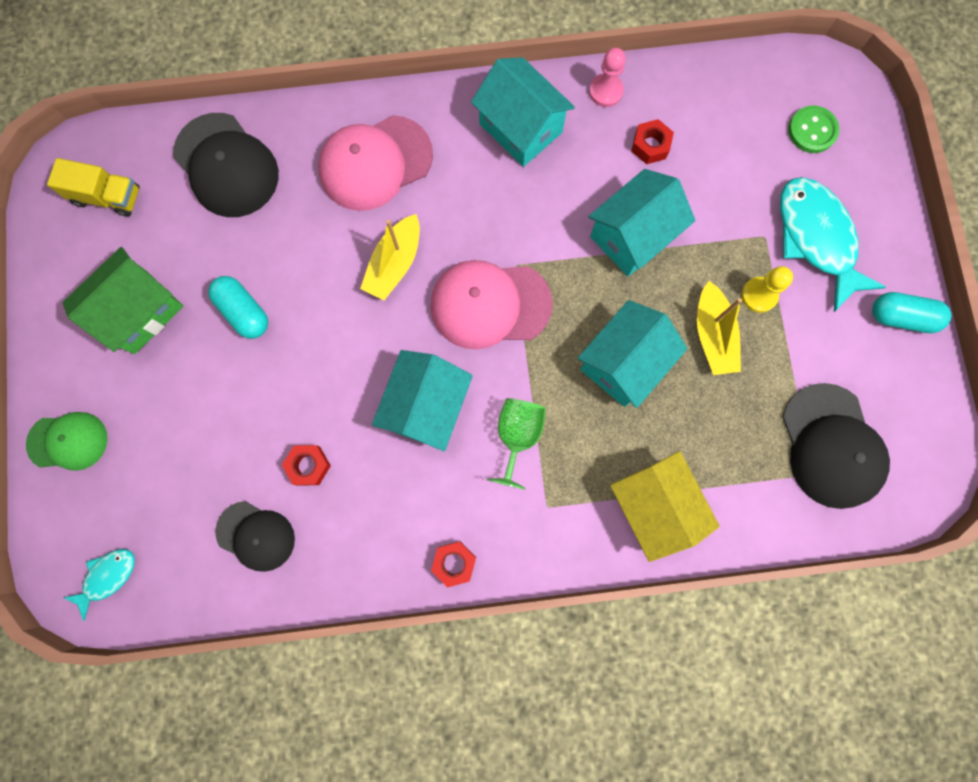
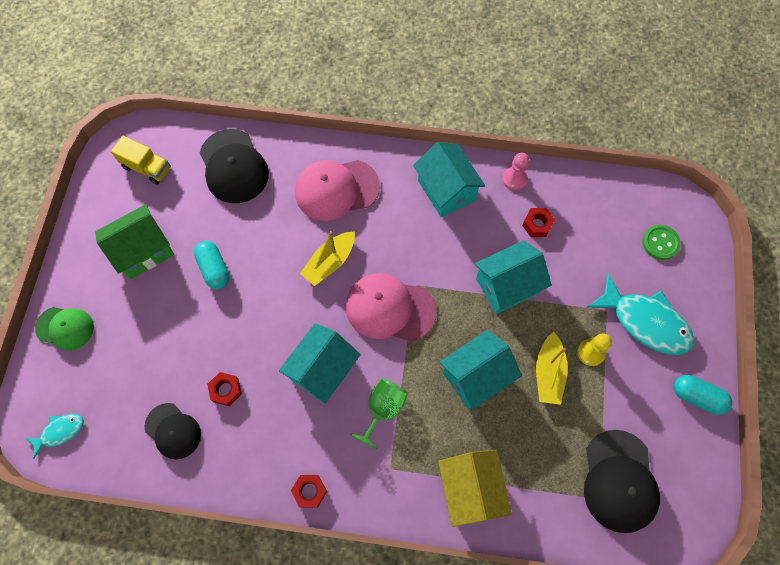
camera: 15 degrees right, 10 degrees down
turquoise fish [780,177,886,312] -> turquoise fish turned 135 degrees clockwise [587,273,695,355]

